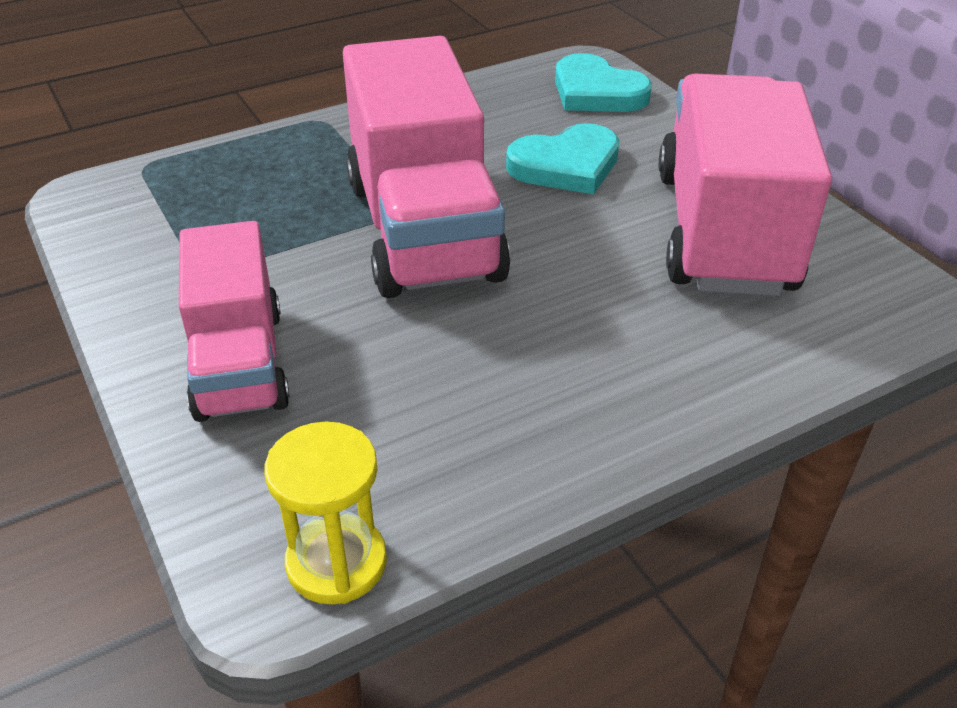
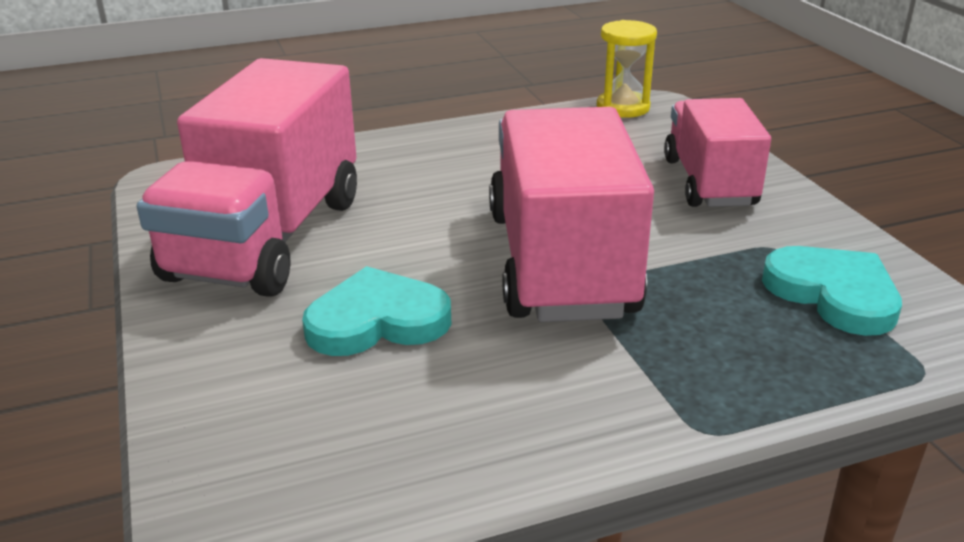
camera: 170 degrees left, 10 degrees down
turquoise heart [555,53,652,112] -> turquoise heart moved to [762,246,902,336]

